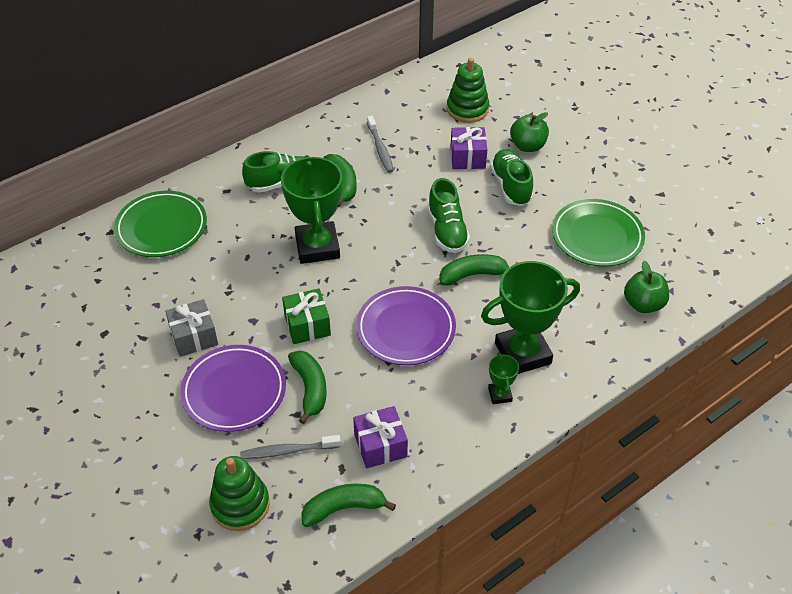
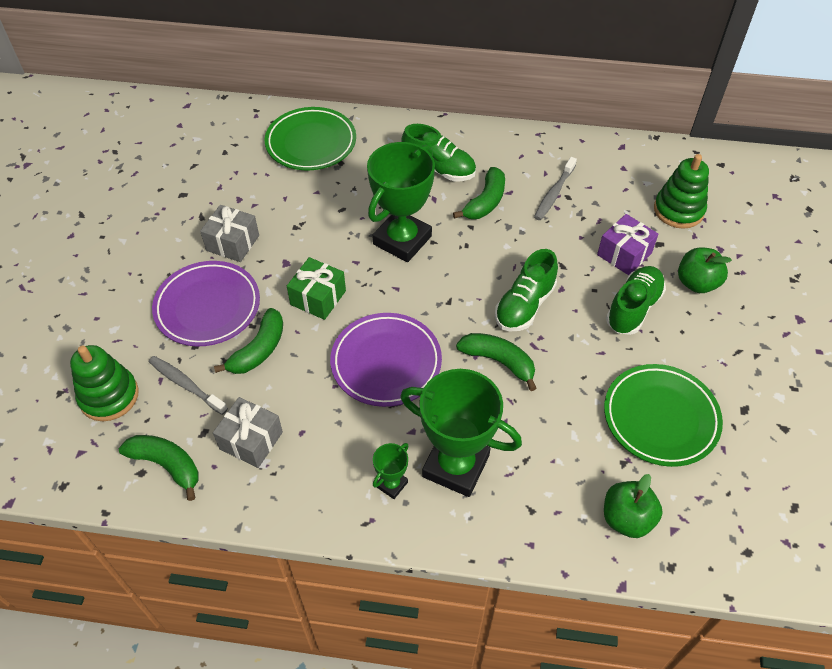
camera: 45 degrees right, 5 degrees up
purple gift [353,406,408,468] -> grey gift [213,397,283,468]

